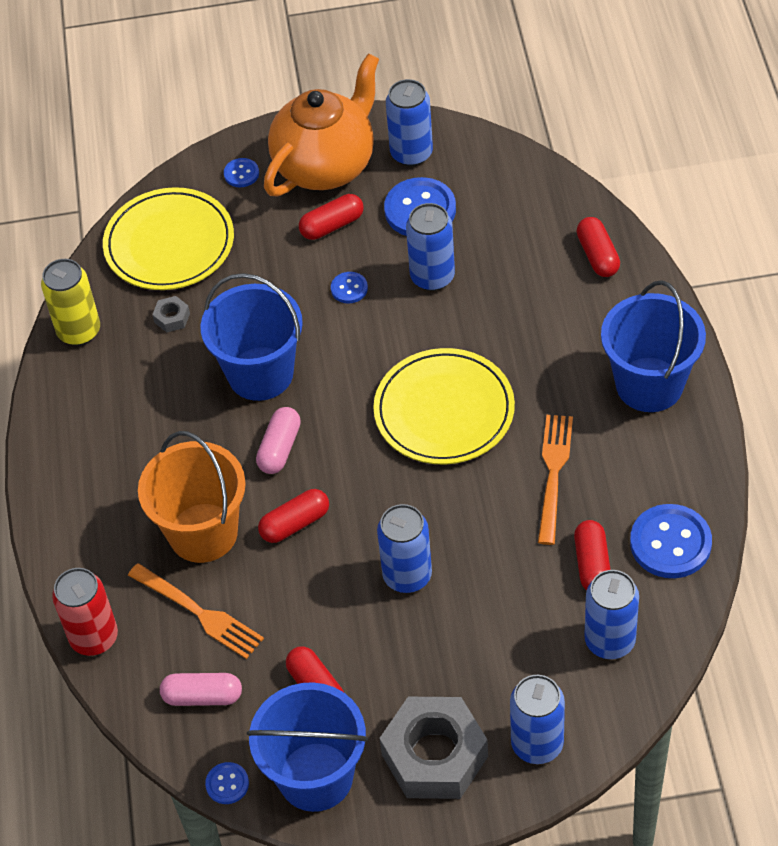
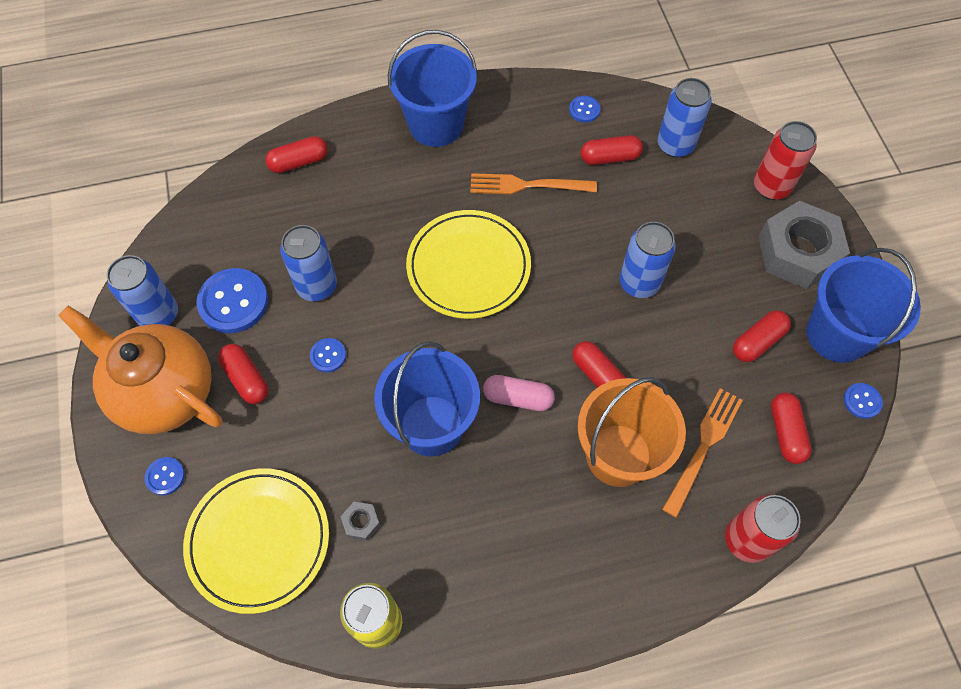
camera: 100 degrees left, 10 degrees up
pink capsule [160,673,242,706] -> red capsule [771,393,812,464]
blue can [510,675,565,764] -> red can [754,121,817,200]
blue button [630,504,712,578] -> blue button [569,96,600,123], size x0.50

